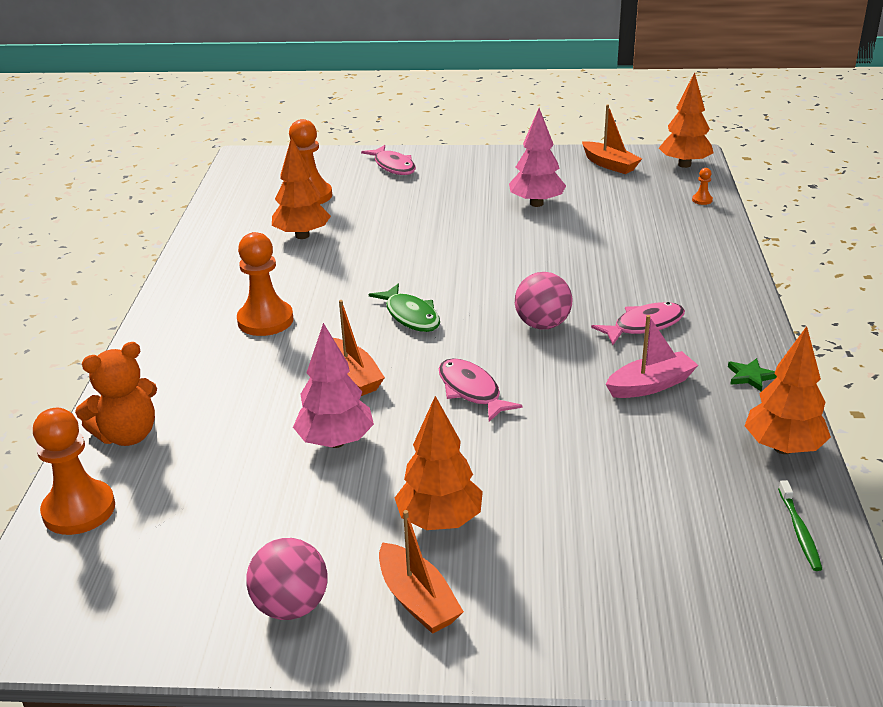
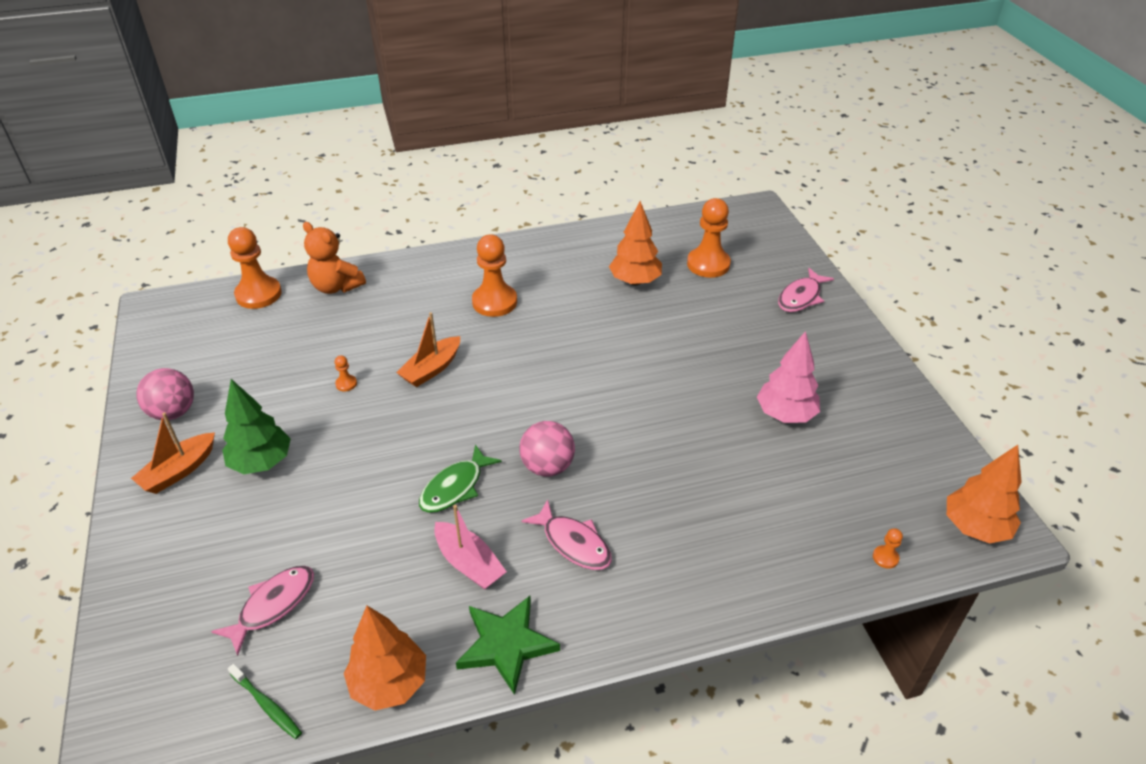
camera: 70 degrees right, 10 degrees up
pink tree [293,323,374,448] -> orange pawn [335,355,357,392]
green fish [369,284,440,332] -> green fish moved to [419,444,502,513]
orange tree [395,396,483,530] -> green tree [222,379,291,474]
pink fish [439,358,523,422] -> pink fish moved to [211,566,314,656]
orange boat [582,105,642,174] -> none
green star [728,358,777,392] -> green star [456,596,560,695], size x1.98
green toothbrush [778,480,822,571] -> green toothbrush turned 120 degrees counterclockwise [228,664,302,739]

